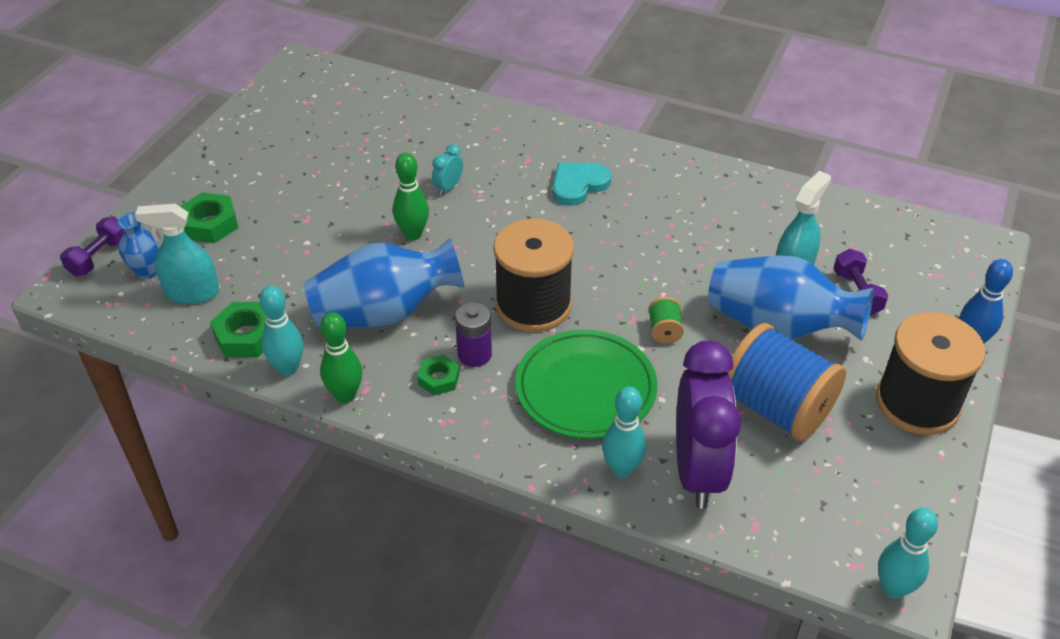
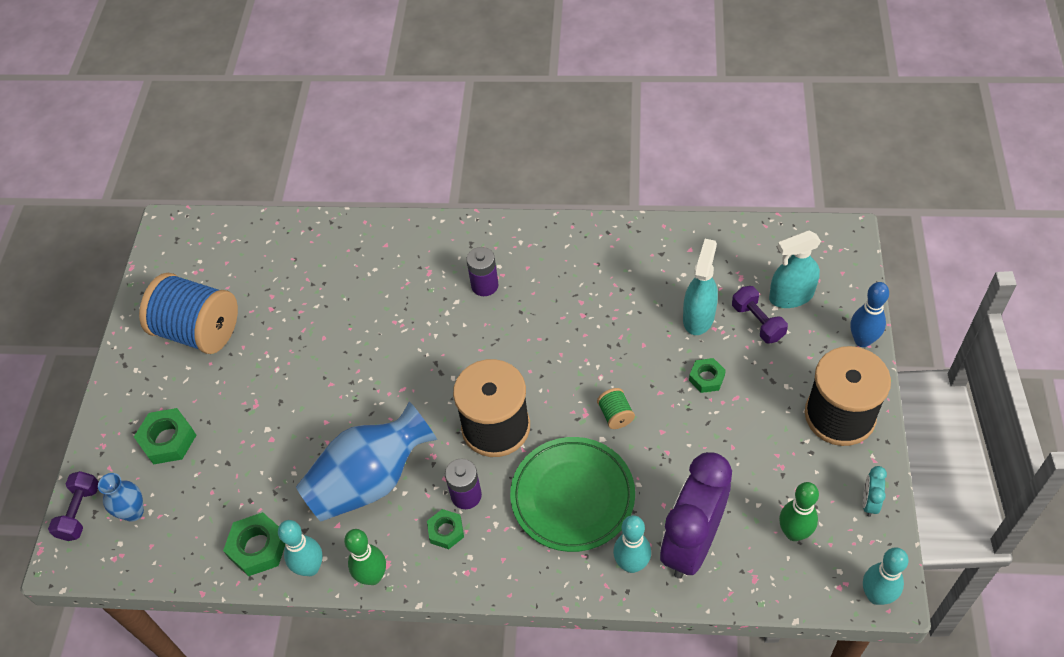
camera: 15 degrees left, 10 degrees up
turquoise spray bottle [135,204,219,304] -> turquoise spray bottle moved to [769,230,821,308]
green bowling pin [393,152,429,240] -> green bowling pin moved to [779,482,819,541]
turquoise clock [432,144,463,195] -> turquoise clock moved to [863,466,887,517]
turquoise heart [553,163,611,206] -> purple battery [467,247,498,296]
purple clock [676,340,741,509] -> purple clock turned 135 degrees counterclockwise [660,452,732,579]
blue vase [708,255,874,341] -> green nut [689,358,726,393]
blue spool [727,323,846,441] -> blue spool moved to [139,272,238,354]

